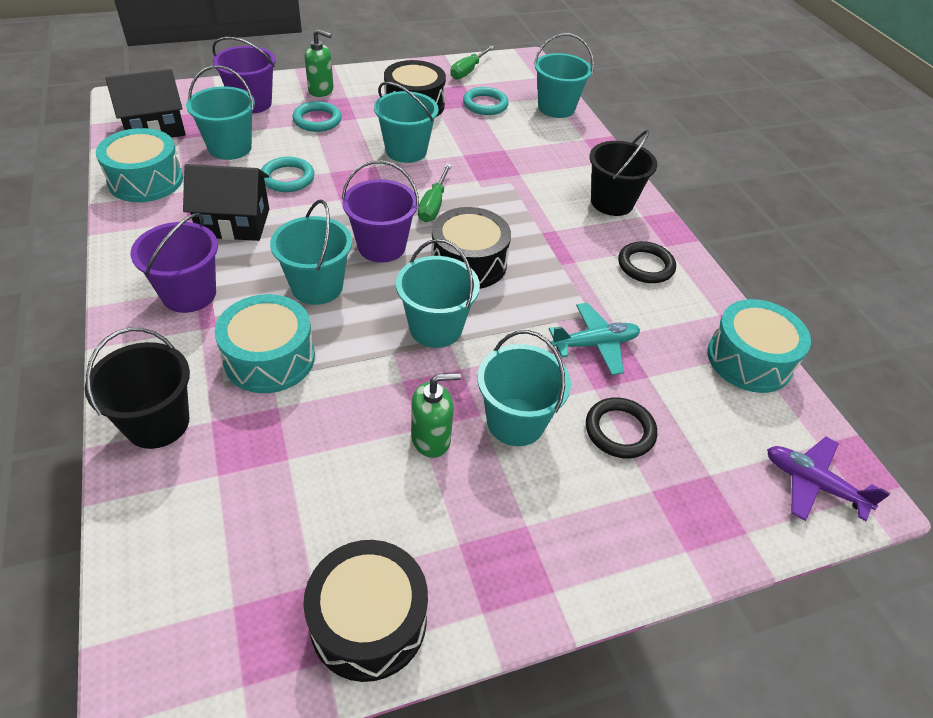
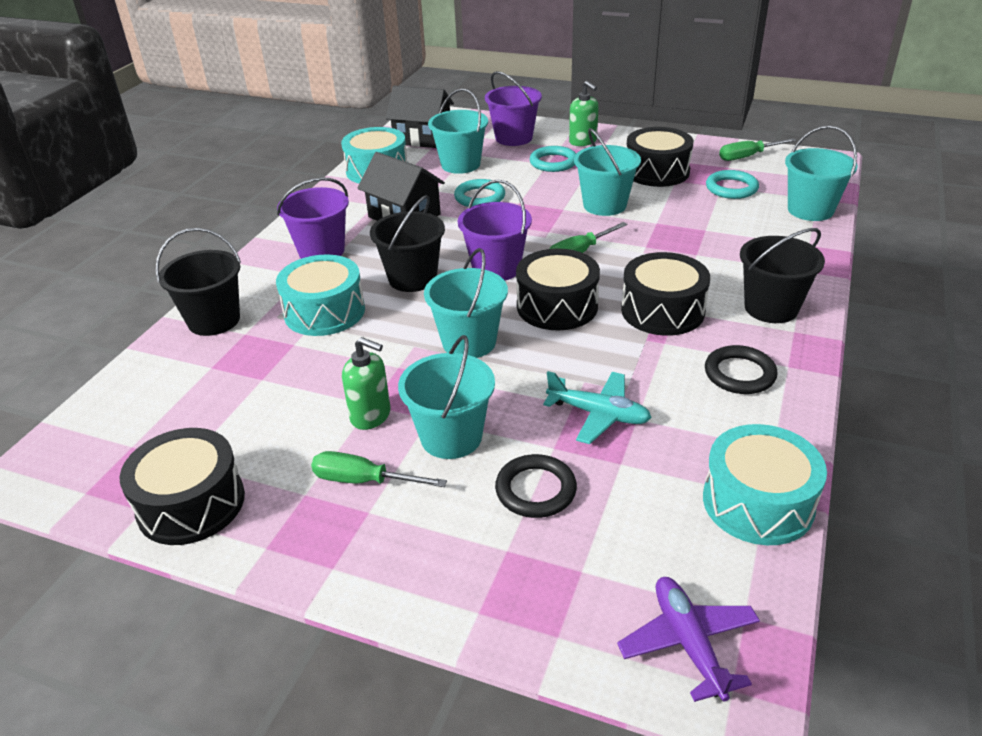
camera: 45 degrees right, 10 degrees down
turquoise bucket [270,200,352,305] -> black bucket [370,195,445,292]
none -> green screwdriver [311,451,447,487]
none -> black drum [621,252,710,336]

